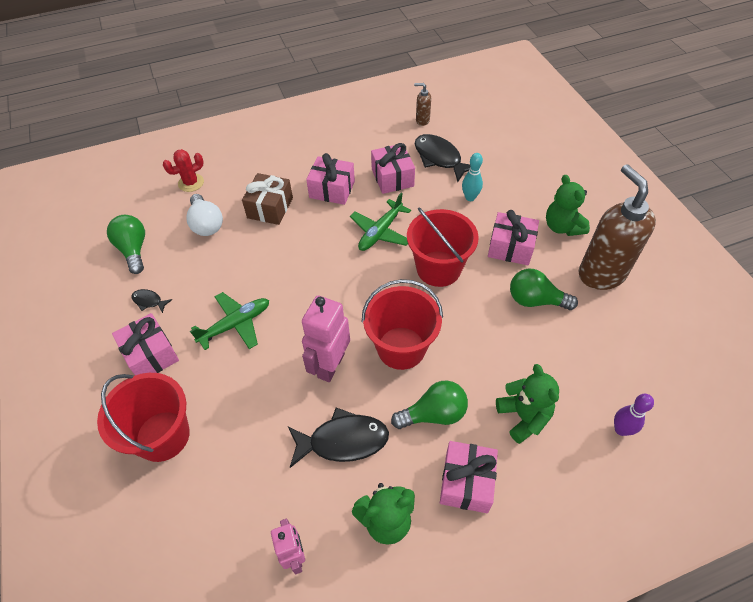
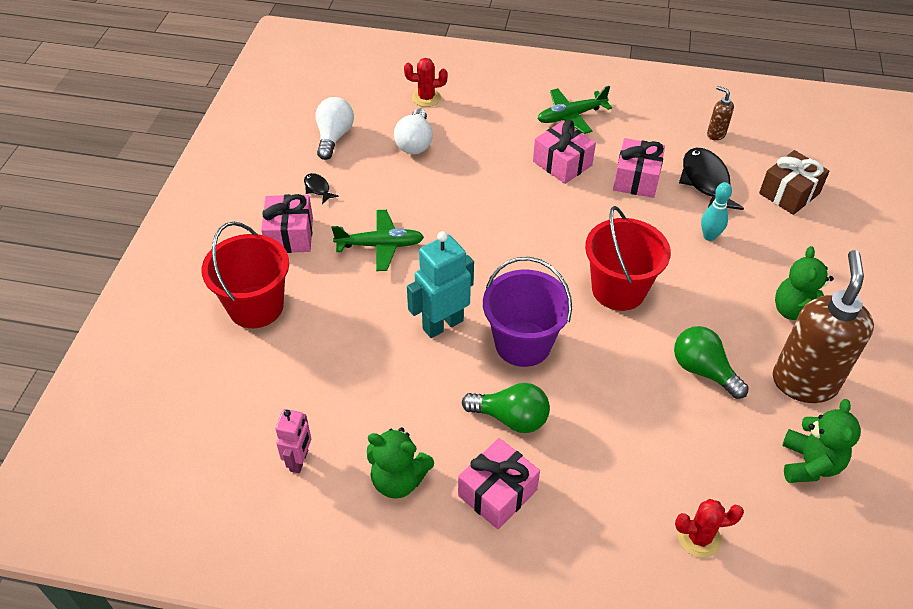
camera: 30 degrees right, 5 degrees down
green light bulb [107,215,145,274] -> white light bulb [316,97,354,160]
brown gift [242,173,293,225] -> brown gift moved to [759,150,830,215]
black fish [288,408,389,468] -> none
pink robot [302,296,350,382] -> turquoise robot [407,231,474,338]
green plane [350,193,411,251] -> green plane moved to [538,86,612,134]
red bucket [362,279,443,370] -> purple bucket [483,257,572,367]
pink gift [488,210,539,265] -> none
green teddy bear [496,364,559,444] -> green teddy bear moved to [783,399,861,483]
purple bowling pin [614,394,654,436] -> red cactus [675,499,744,558]

